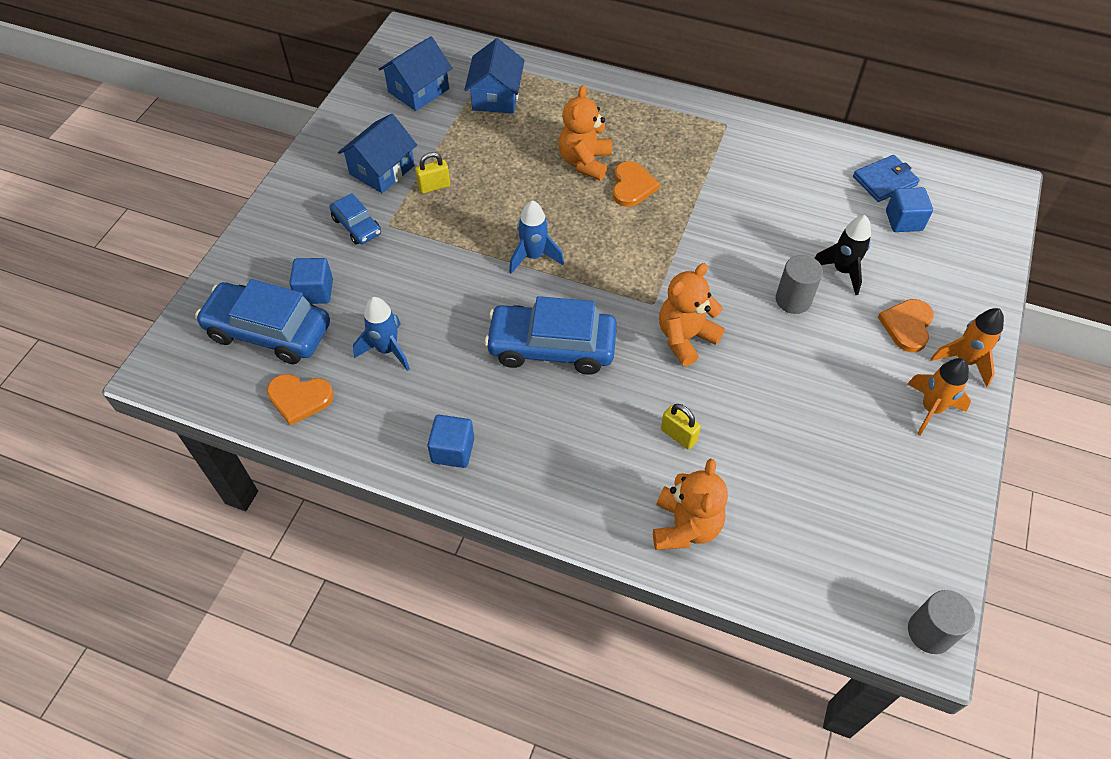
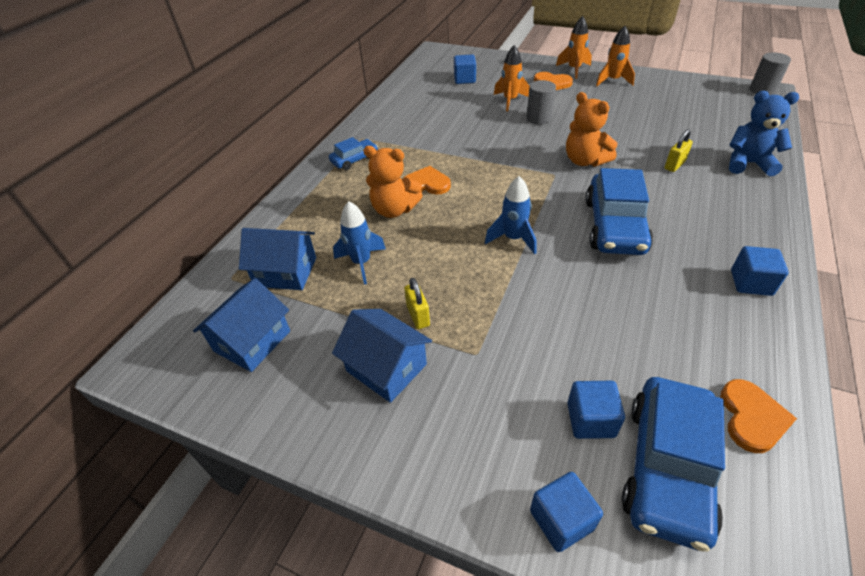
camera: 85 degrees left, 10 degrees down
blue car [329,193,381,245] -> blue car moved to [329,137,378,170]
blue rocket [353,297,410,371] -> blue rocket moved to [333,201,386,285]
blue house [378,36,452,111] -> blue house turned 75 degrees clockwise [193,278,290,372]
orange teddy bear [653,459,728,550] -> blue teddy bear [729,91,799,176]
black rocket [814,215,871,295] -> orange rocket [494,45,529,111]
blue wallet [853,155,920,202] -> none
none -> blue cube [530,472,603,552]

